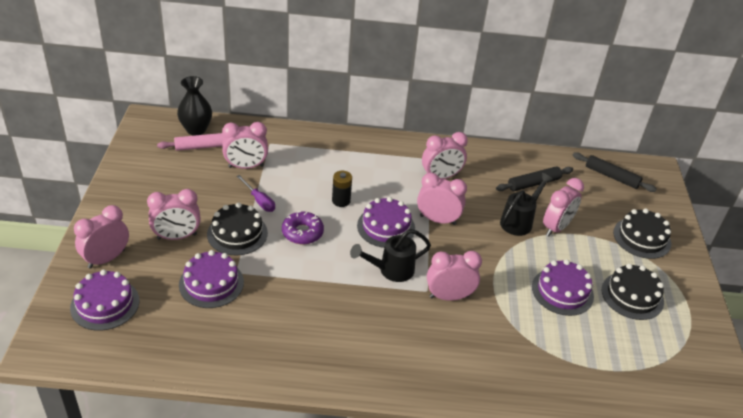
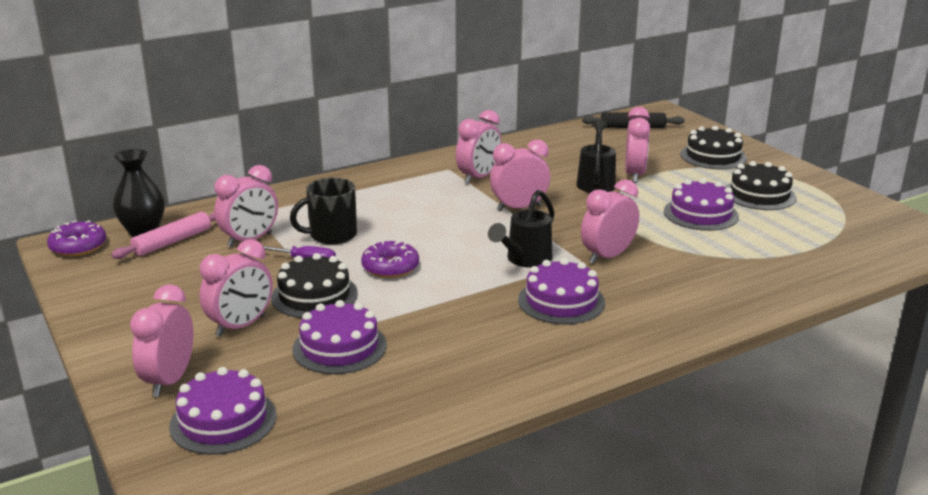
camera: 30 degrees left, 15 degrees down
black battery [332,171,352,207] -> none
purple cake [357,197,415,248] -> purple cake moved to [518,258,605,325]
black rolling pin [496,166,573,191] -> none
none -> purple donut [47,220,106,257]
none -> black mug [290,178,357,245]

